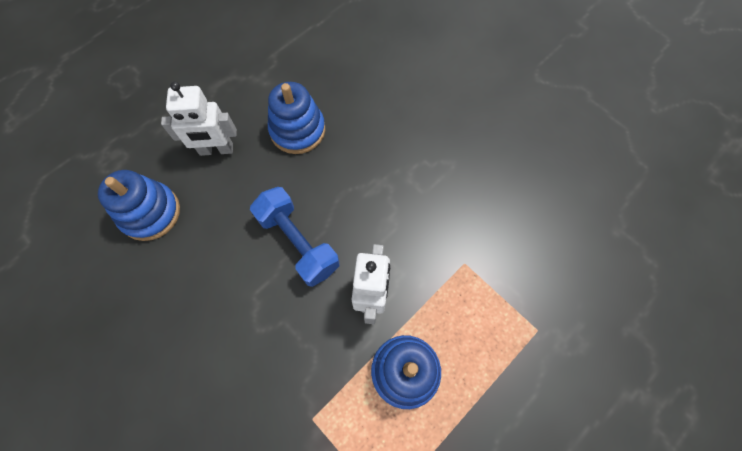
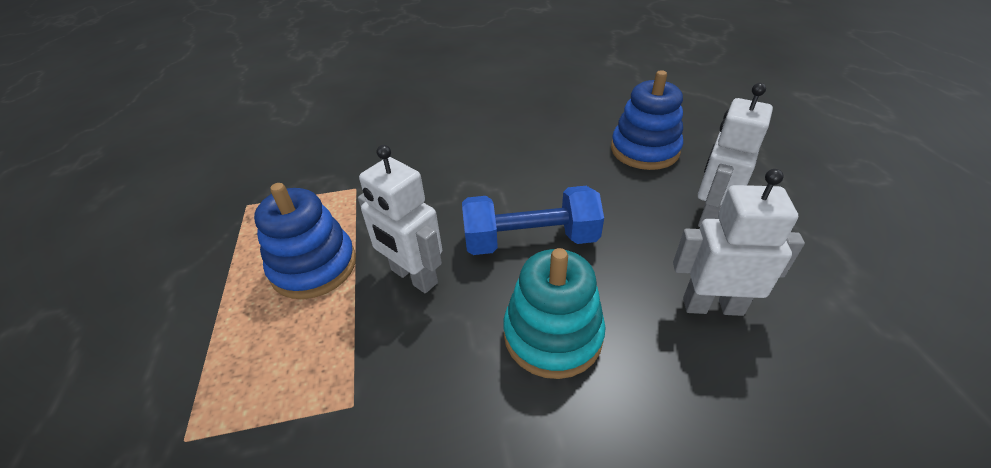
camera: 125 degrees right, 25 degrees down
blue stacking toy [268,82,325,154] -> white robot [673,169,805,316]
none -> turquoise stacking toy [504,248,606,379]

